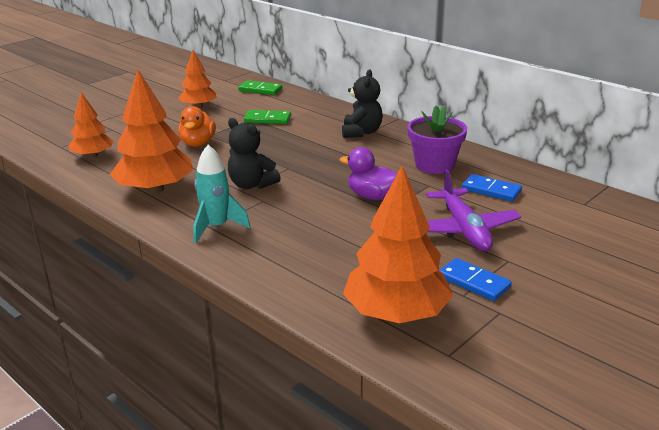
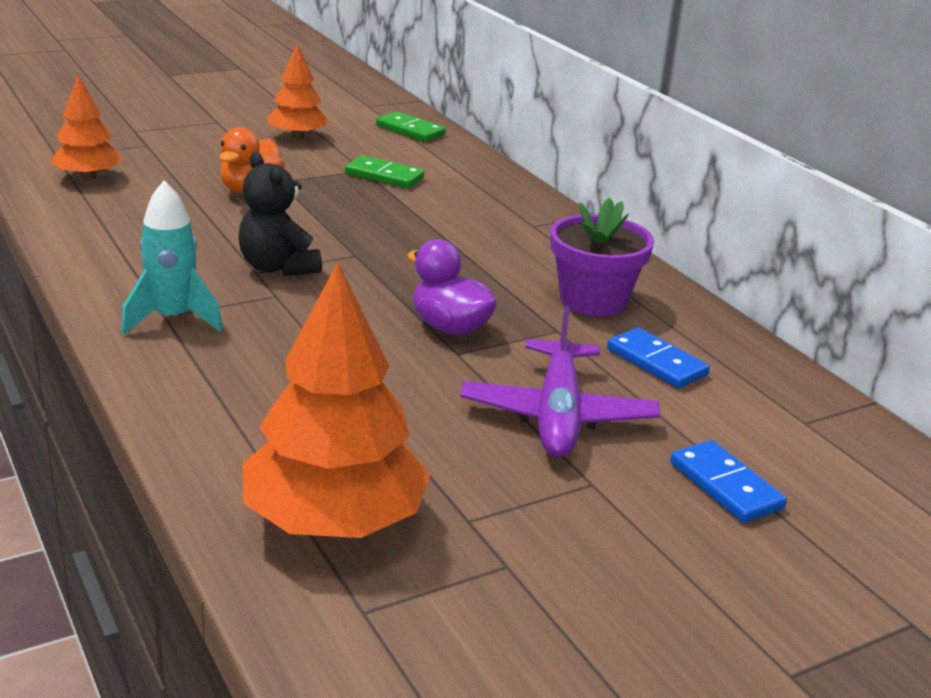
camera: 15 degrees right, 0 degrees up
orange tree [110,70,193,193] -> none
black teddy bear [342,69,383,138] -> none
blue domino [440,258,512,301] -> blue domino moved to [670,440,787,523]

